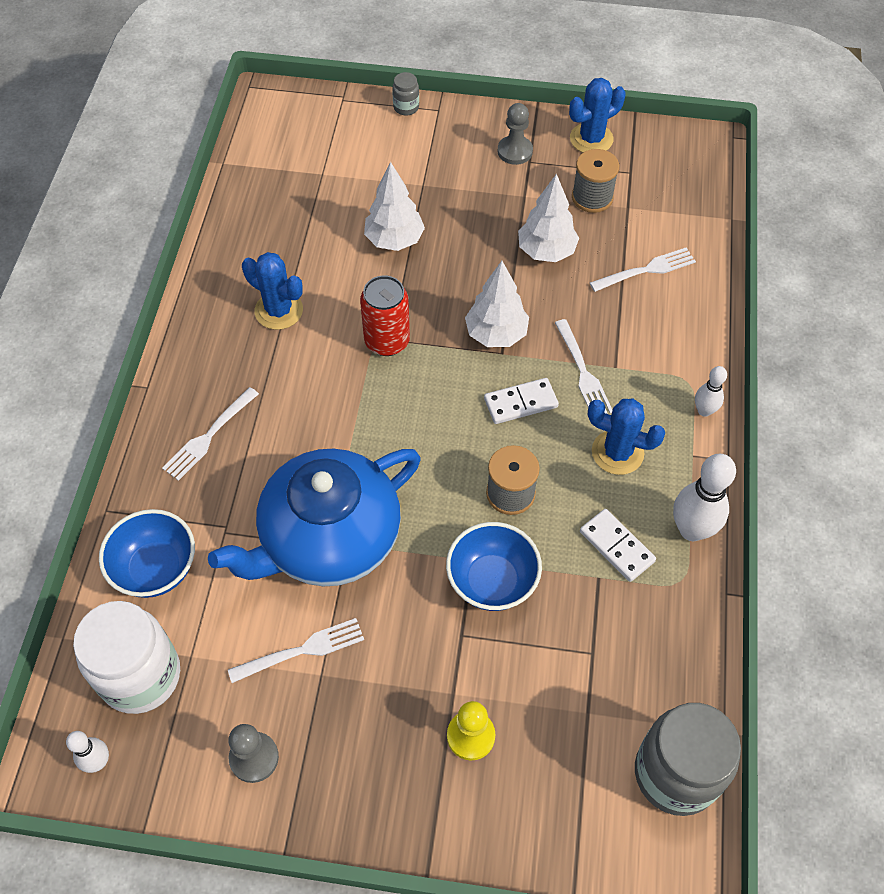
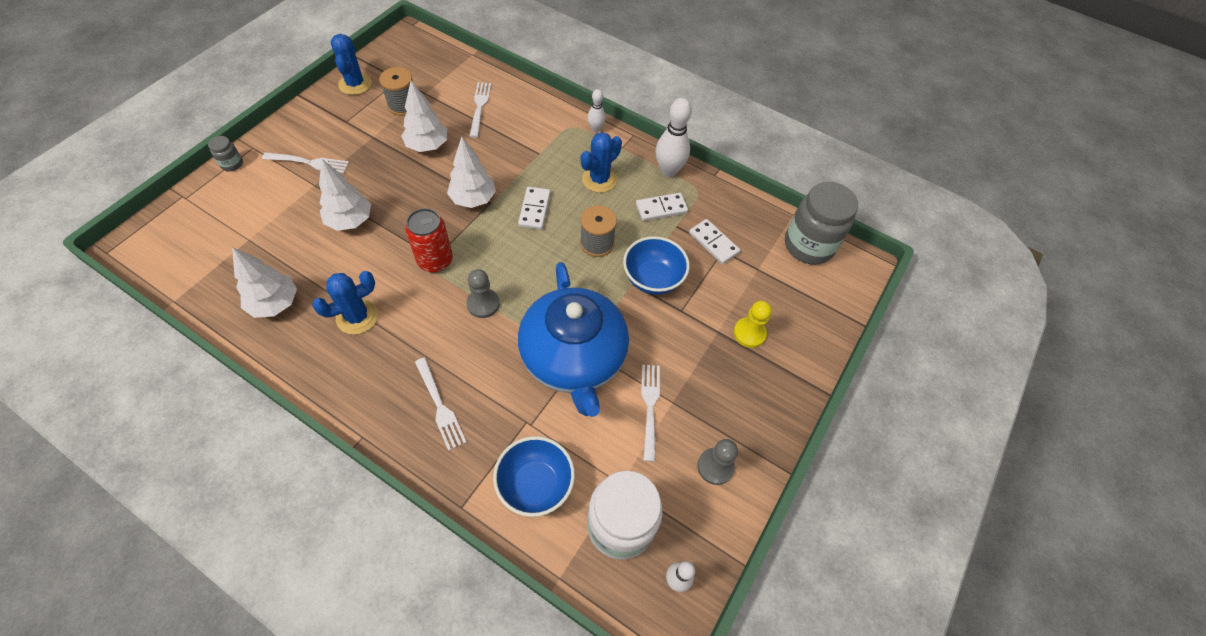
camera: 70 degrees left, 0 degrees up
grey pawn [498,103,533,165] -> grey pawn moved to [466,269,500,318]
white fork [555,319,612,414] -> white fork moved to [262,152,349,173]
none -> white tree [232,247,297,318]
none -> white domino [689,219,740,264]

